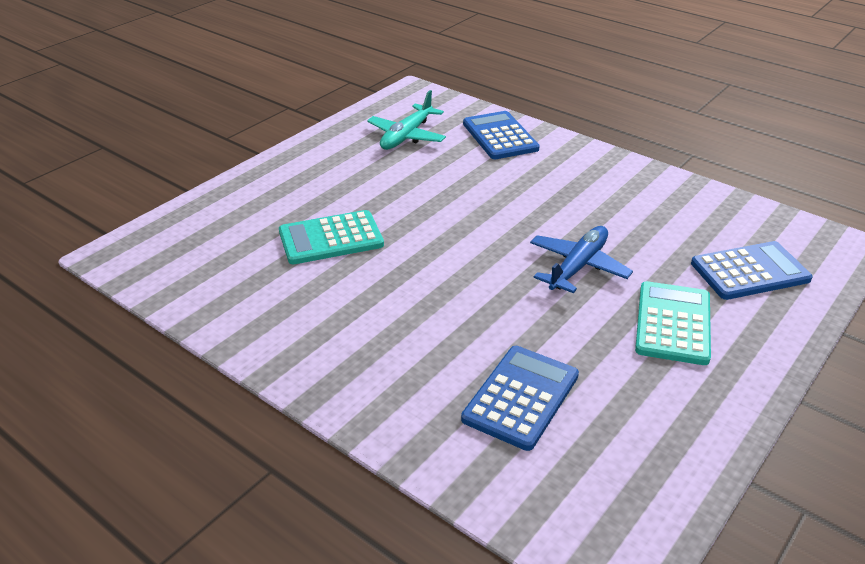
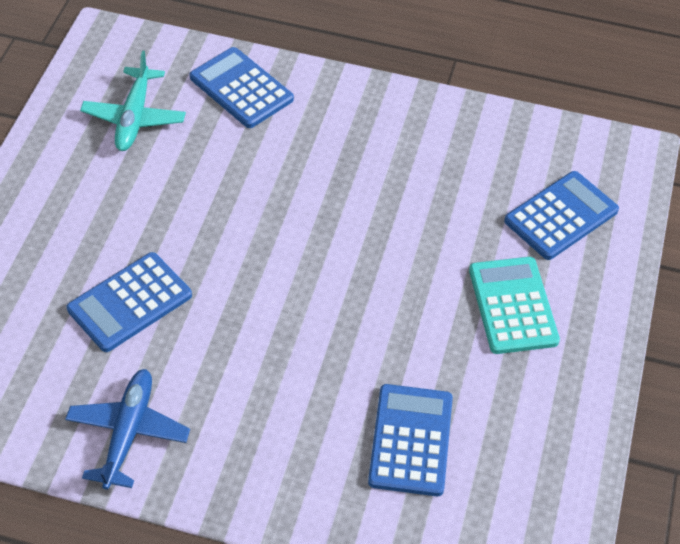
camera: 25 degrees left, 15 degrees up
turquoise calculator [279,210,384,264] -> blue calculator [67,252,192,352]
blue plane [530,226,633,293] -> blue plane moved to [65,369,190,490]

